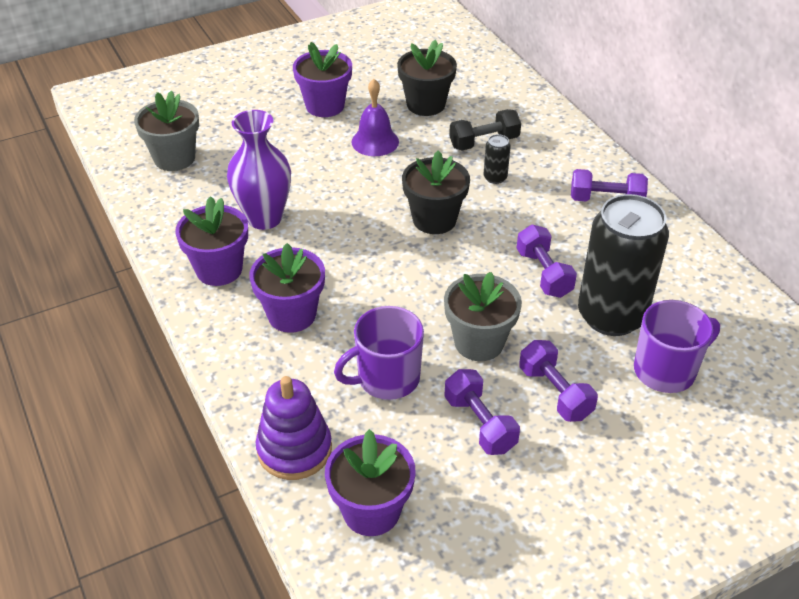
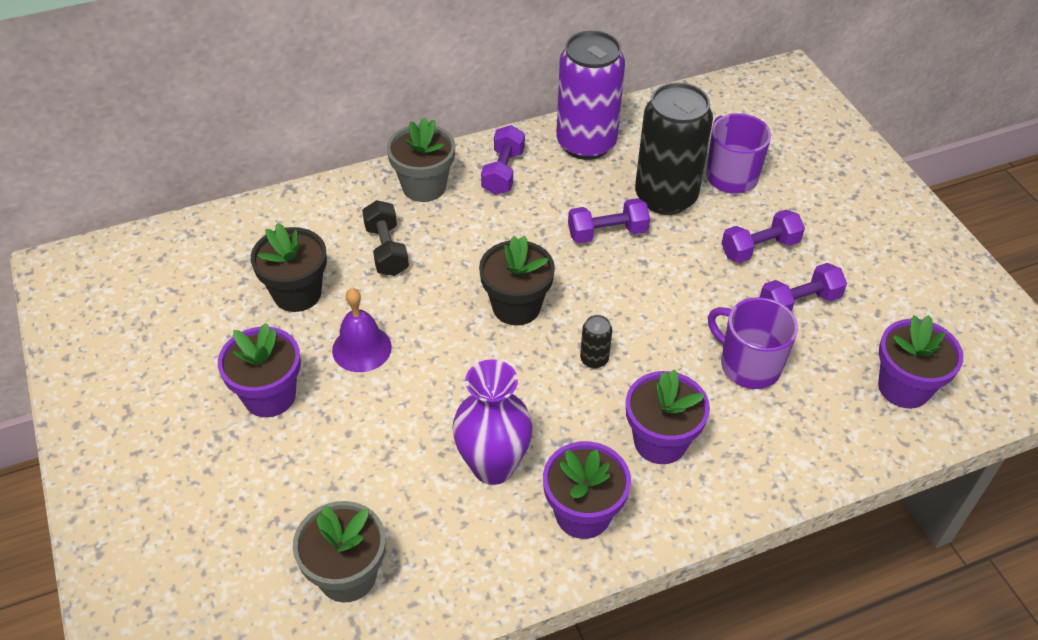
camera: 85 degrees left, 5 degrees up
purple stacking toy [256,376,332,480] -> none
purple mug [334,306,424,400] -> purple mug turned 150 degrees clockwise [708,297,798,389]
grey flower pot [444,272,522,361] -> grey flower pot moved to [387,117,455,202]
black can [484,134,510,184] -> black can moved to [580,315,612,369]
none -> purple can [556,31,625,160]

